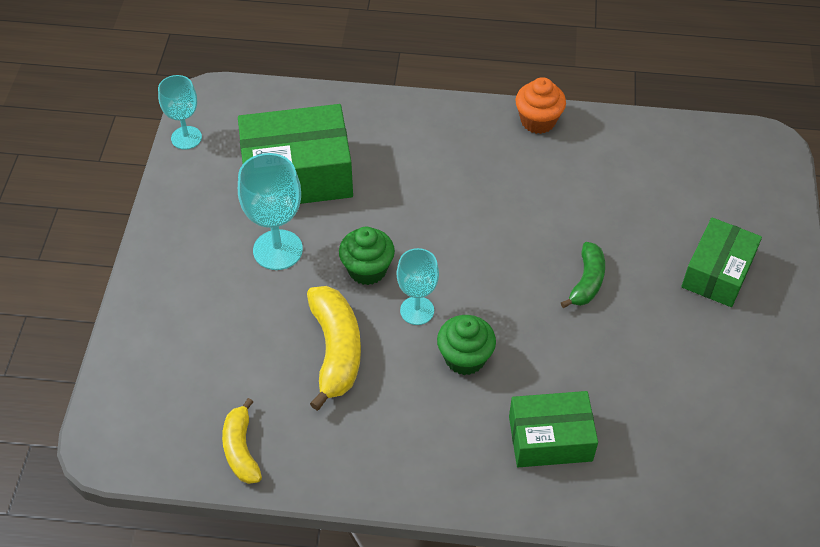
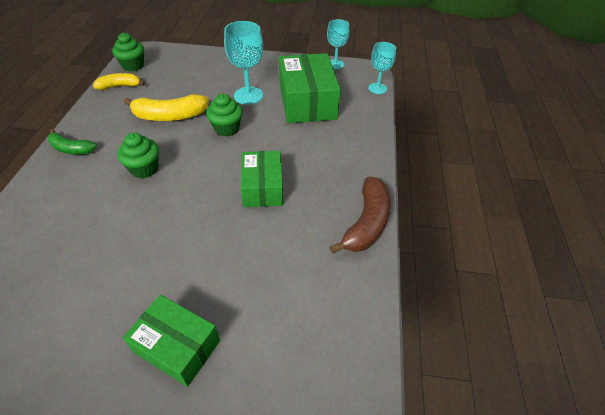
camera: 90 degrees right, 5 degrees down
turquoise goblet [397,248,439,325] -> turquoise goblet moved to [368,42,396,94]
green box [509,391,598,467] -> green box moved to [241,151,283,207]
orange cupcake [515,77,566,134] -> brown banana [330,177,391,254]
green banana [561,242,605,308] -> green banana moved to [47,129,97,155]
none -> green cupcake [112,33,144,72]

